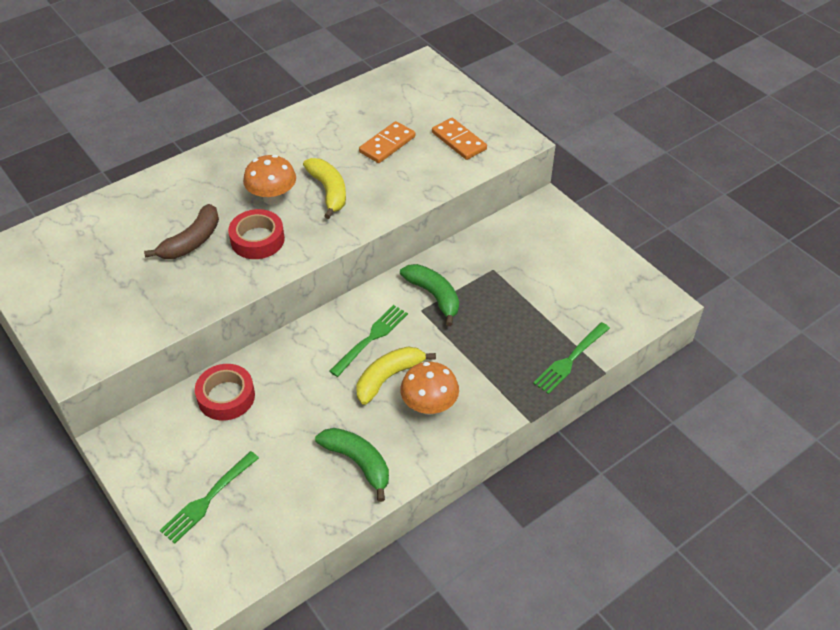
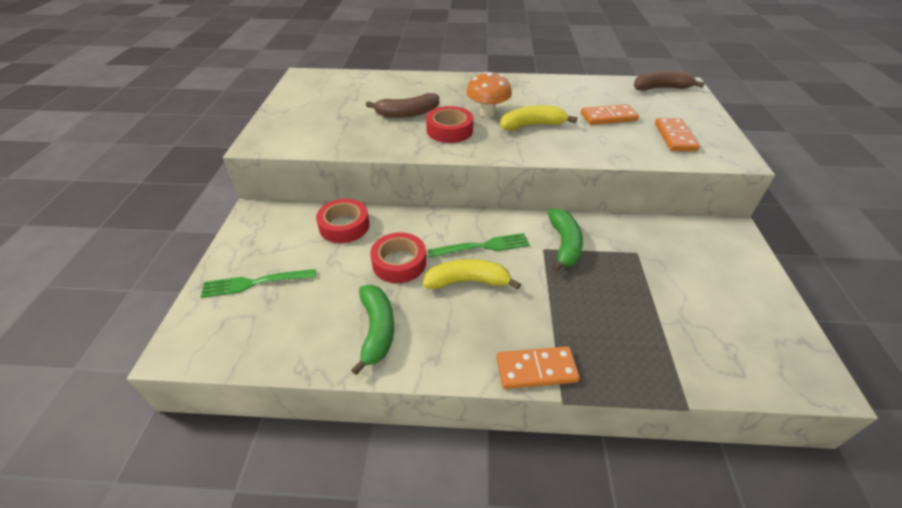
camera: 40 degrees right, 5 degrees down
yellow banana [303,158,346,219] -> yellow banana turned 120 degrees counterclockwise [500,105,577,131]
orange mushroom [400,362,459,415] -> none
green fork [533,322,610,394] -> none
none -> red tape [370,233,426,283]
none -> orange domino [497,346,580,389]
none -> brown banana [634,70,705,91]

